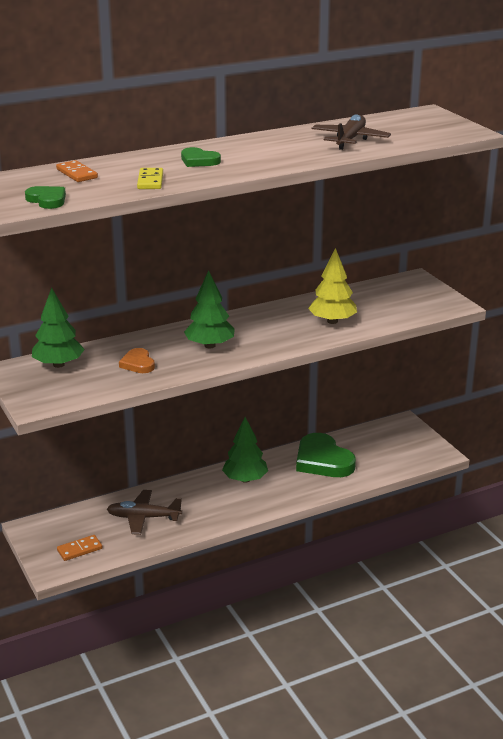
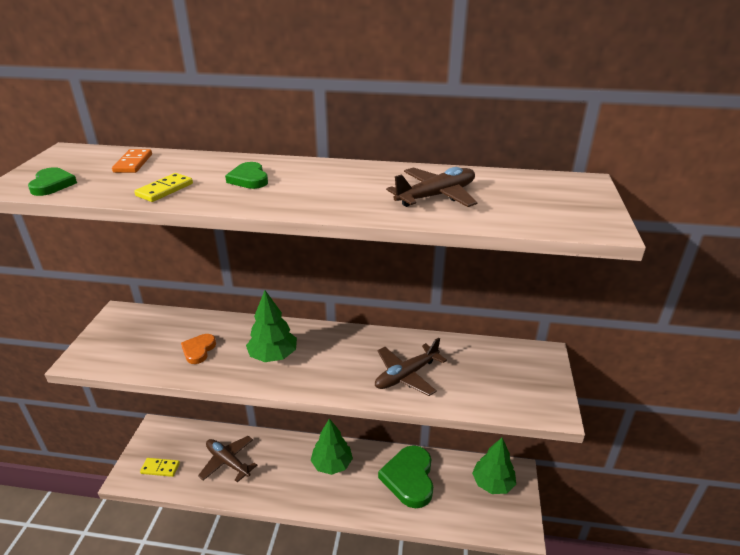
camera: 35 degrees right, 5 degrees up
green tree [32,288,85,368] -> green tree moved to [472,438,516,494]
orange domino [57,535,102,561] -> yellow domino [140,458,180,477]
yellow tree [308,248,357,324] -> brown plane [375,338,447,396]

